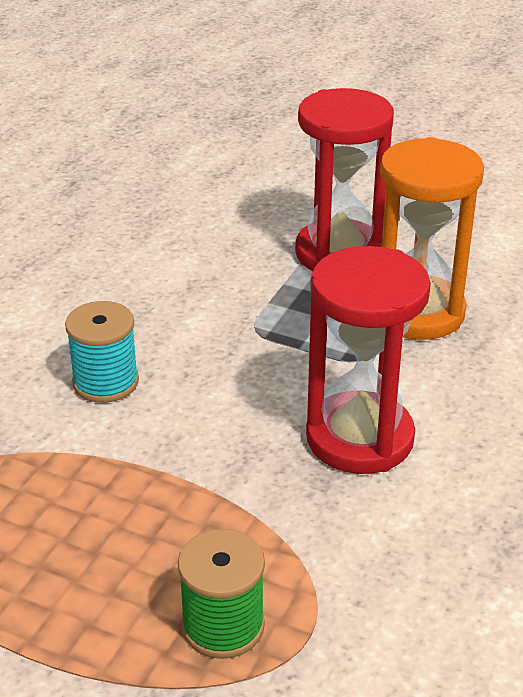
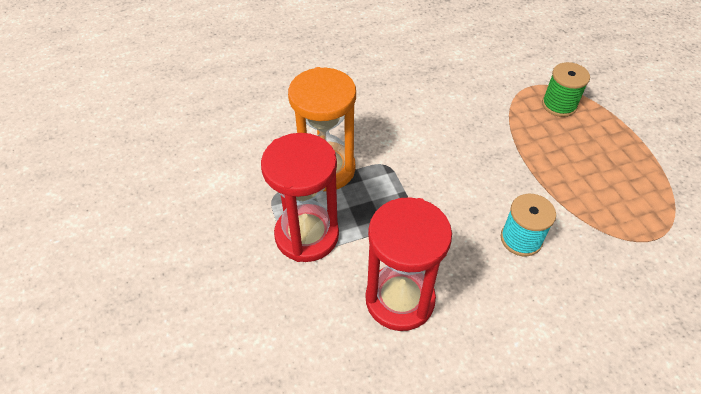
camera: 135 degrees left, 15 degrees up
red hourglass [306,246,431,474] -> red hourglass moved to [366,197,452,331]

